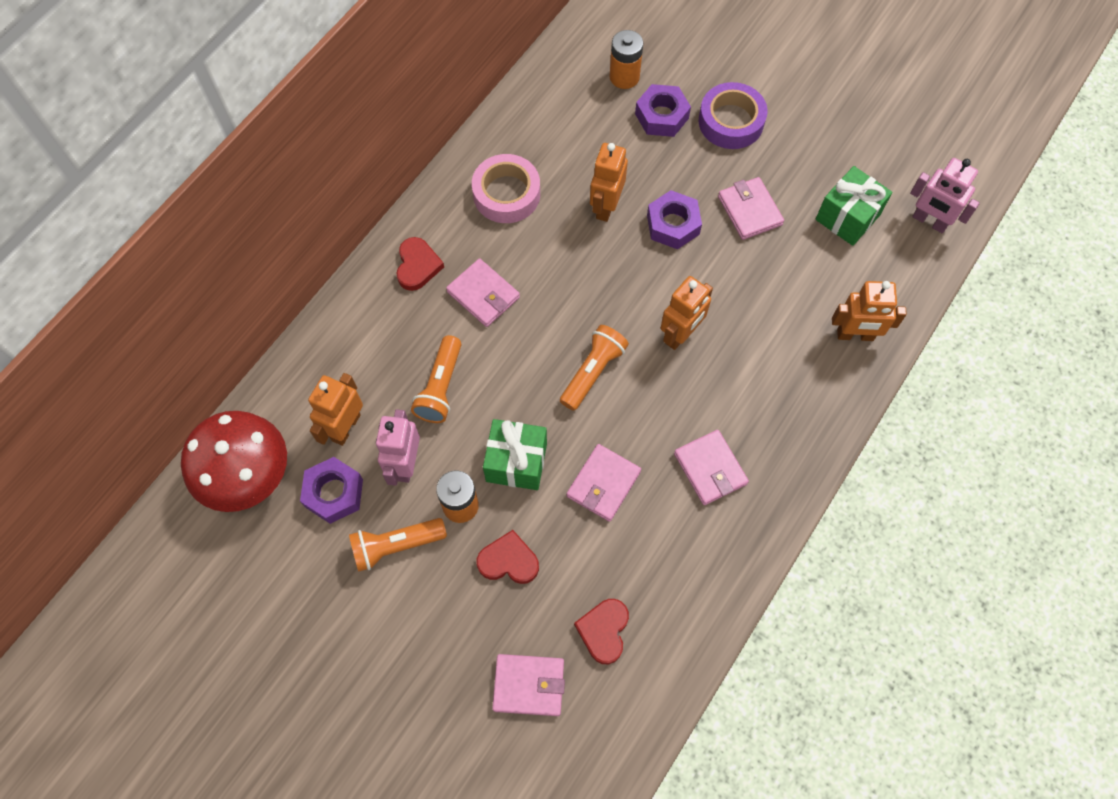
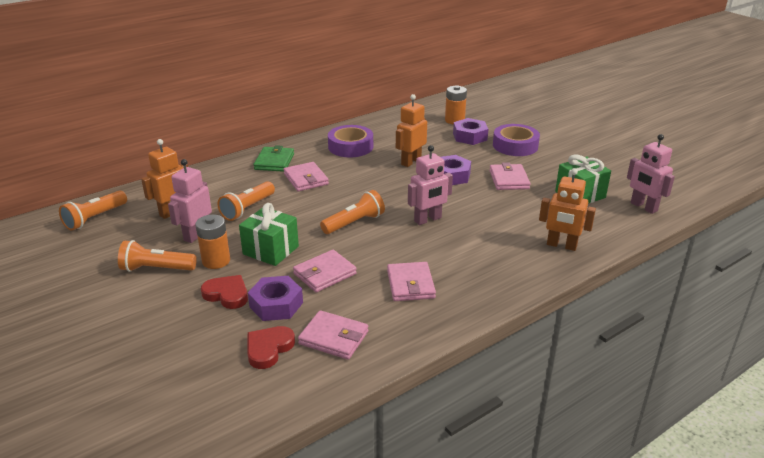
camera: 20 degrees right, 35 degrees down
red mushroom [181,411,287,512] -> orange flashlight [59,190,127,231]
purple nut [300,457,363,524] -> purple nut moved to [248,276,303,321]
red heart [396,237,444,291] -> green wallet [253,145,294,172]
pink tape [472,154,540,223] -> purple tape [328,125,373,157]
pink wallet [492,654,565,716] -> pink wallet moved to [298,310,368,360]
orange robot [661,276,713,350] -> pink robot [408,145,453,225]

